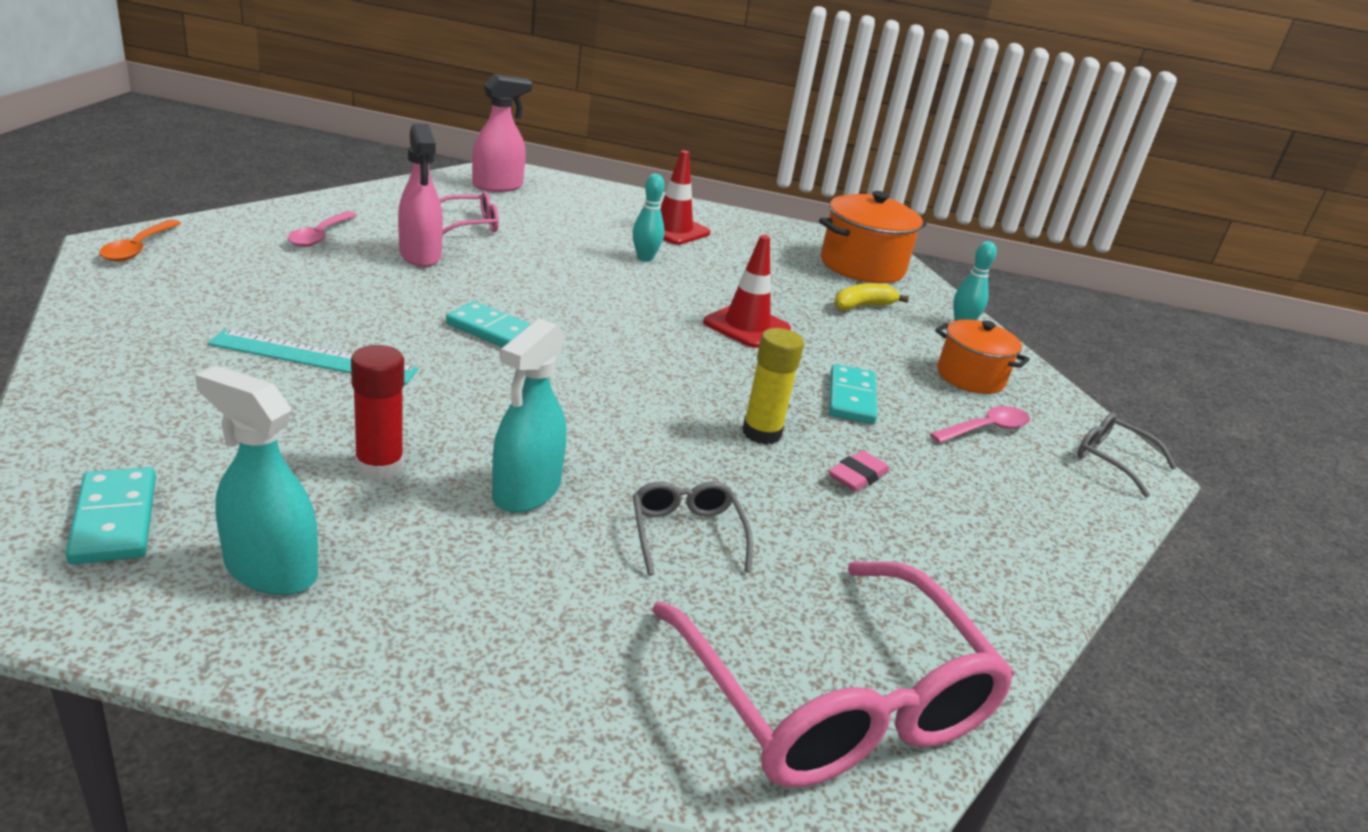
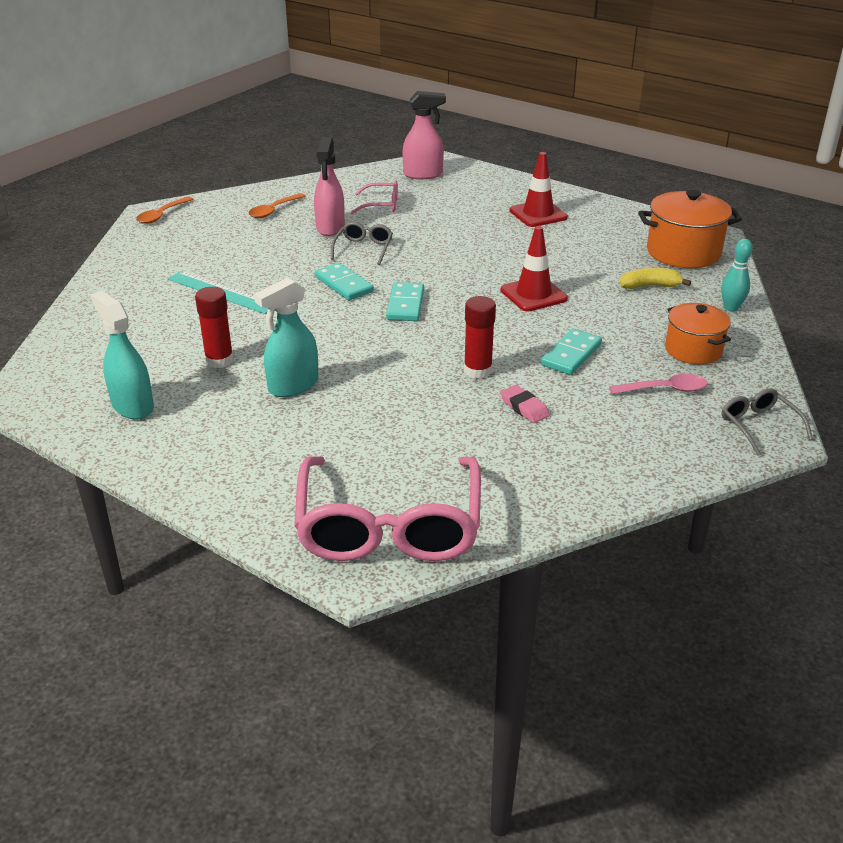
camera: 30 degrees right, 5 degrees up
turquoise domino [65,467,156,565] -> turquoise domino moved to [386,282,424,321]
pink spoon [288,211,357,247] -> orange spoon [248,193,306,218]
turquoise bowling pin [633,174,665,262] -> none
grey glasses [633,481,753,575] -> grey glasses moved to [331,222,393,265]
yellow glue stick [742,328,804,445] -> red glue stick [464,296,496,379]
pink eraser [828,451,889,492] -> pink eraser turned 75 degrees clockwise [500,385,550,423]

